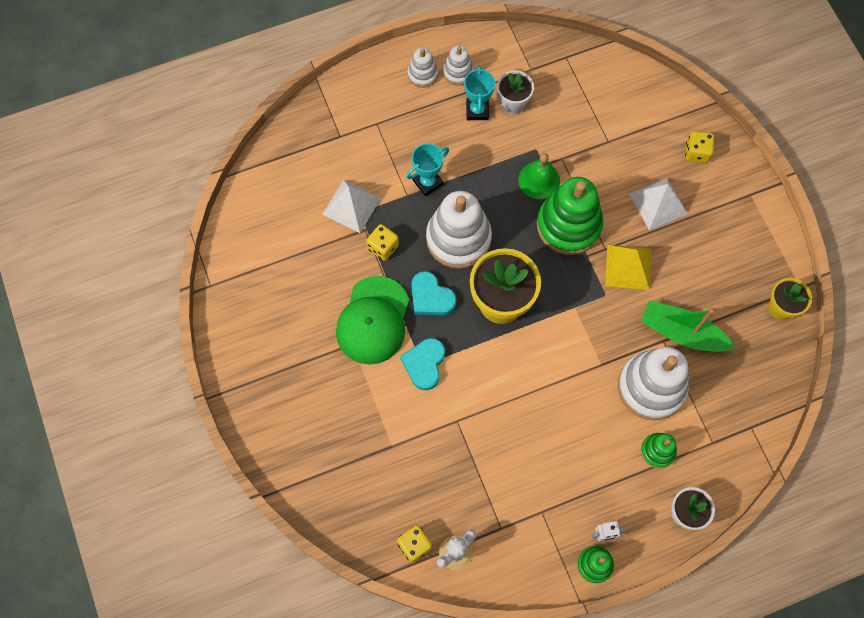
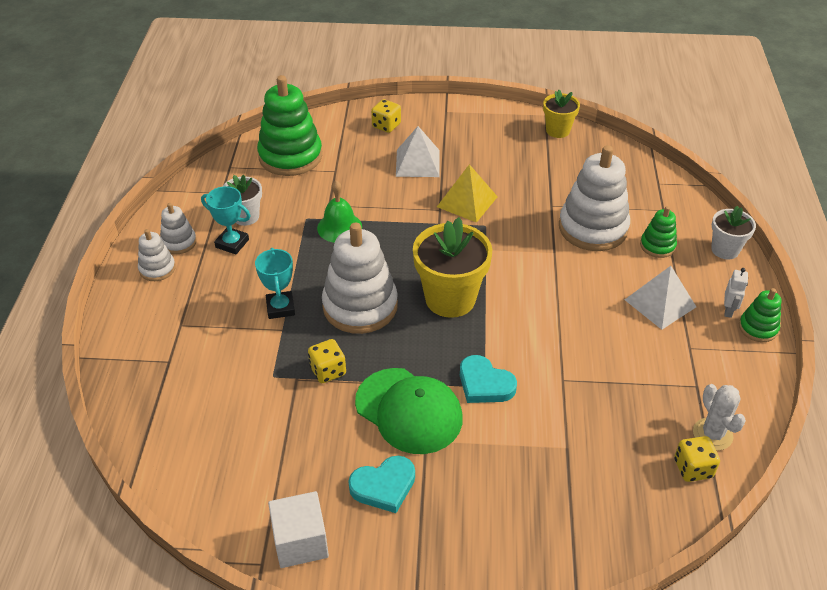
camera: 65 degrees left, 25 degrees down
white pyramid [322,180,381,233] -> white pyramid moved to [625,266,696,330]
turquoise heart [411,271,457,315] -> turquoise heart moved to [348,456,415,513]
green stacking toy [537,177,603,255] -> green stacking toy moved to [257,75,322,176]
green boat [641,300,735,352] -> none
none -> white cube [268,491,329,568]

